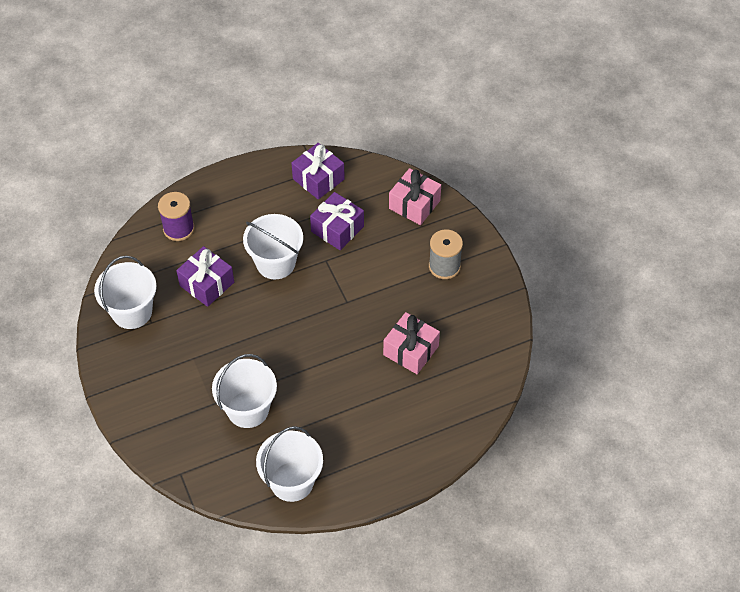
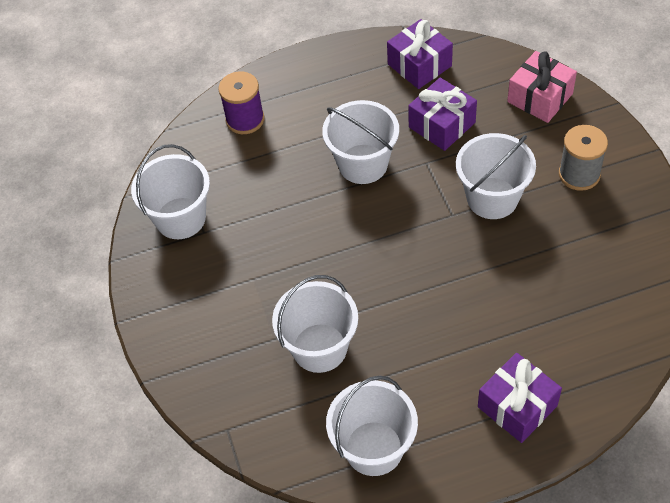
camera: 10 degrees right, 0 degrees up
purple gift [176,246,234,307] -> purple gift moved to [478,353,562,443]
pink gift [383,312,440,374] -> none
none -> white bucket [456,133,536,219]

